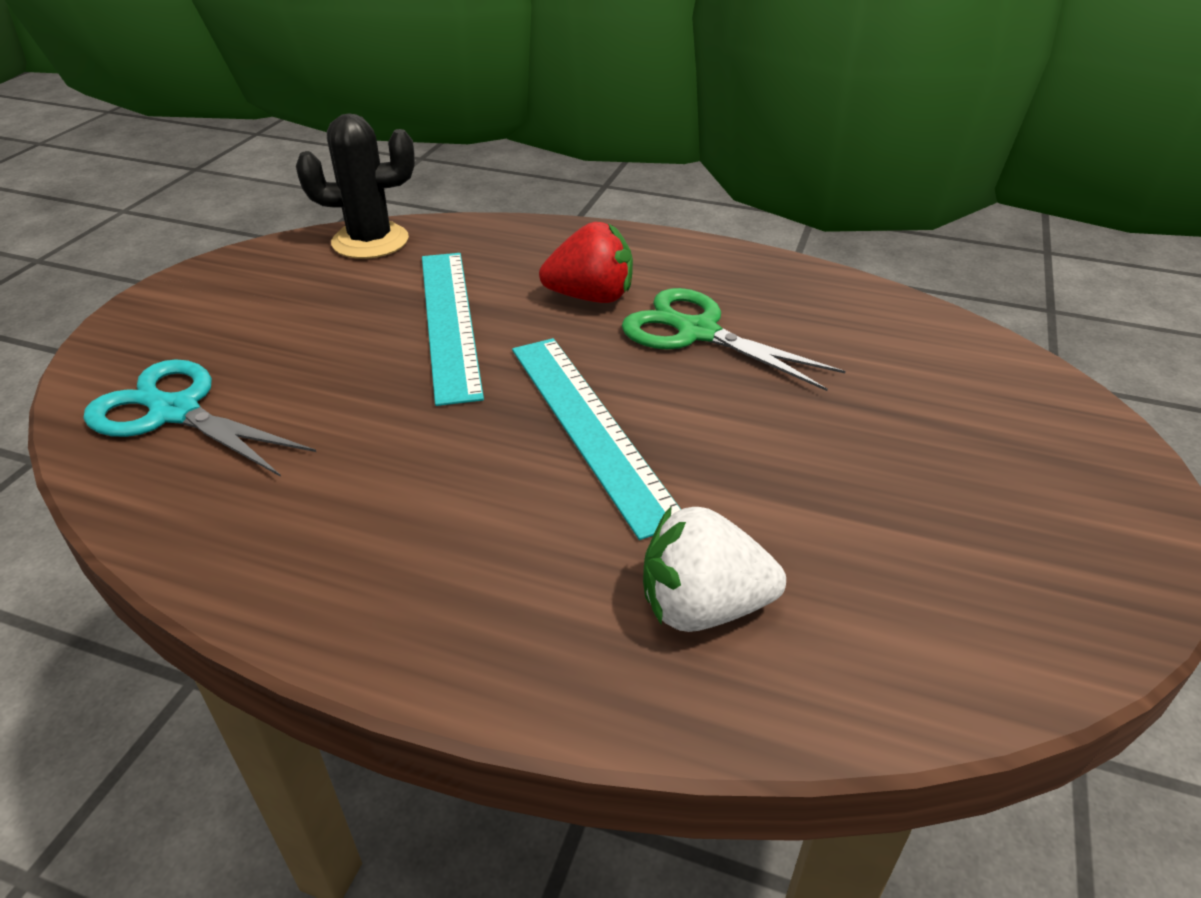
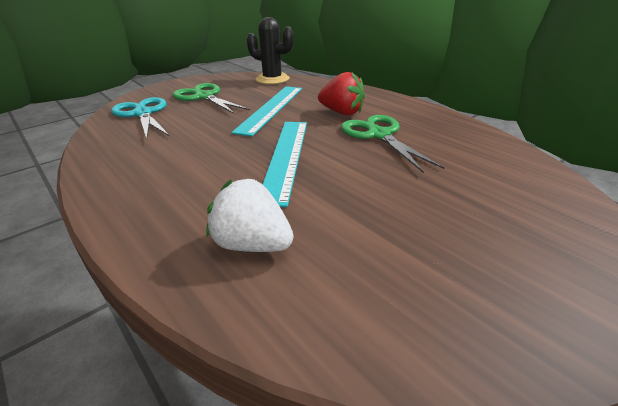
camera: 30 degrees right, 5 degrees down
none -> green scissors [173,83,250,114]

